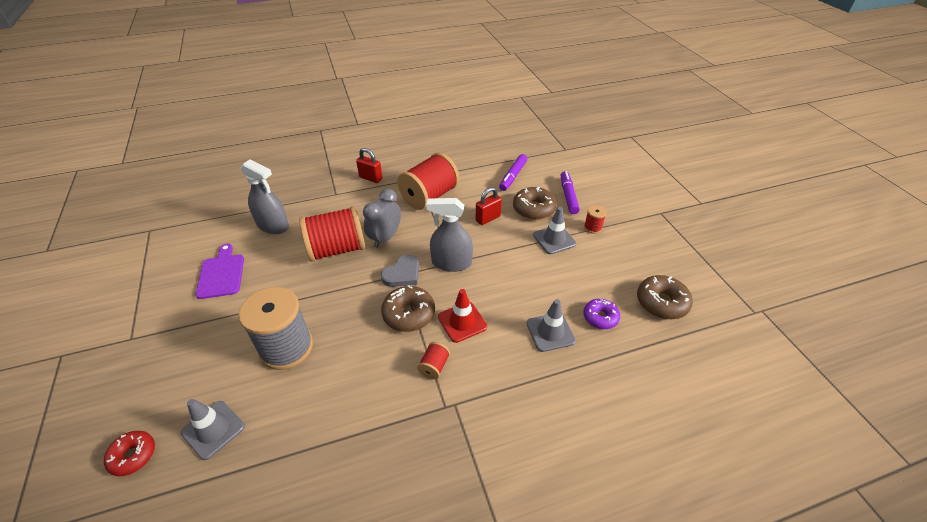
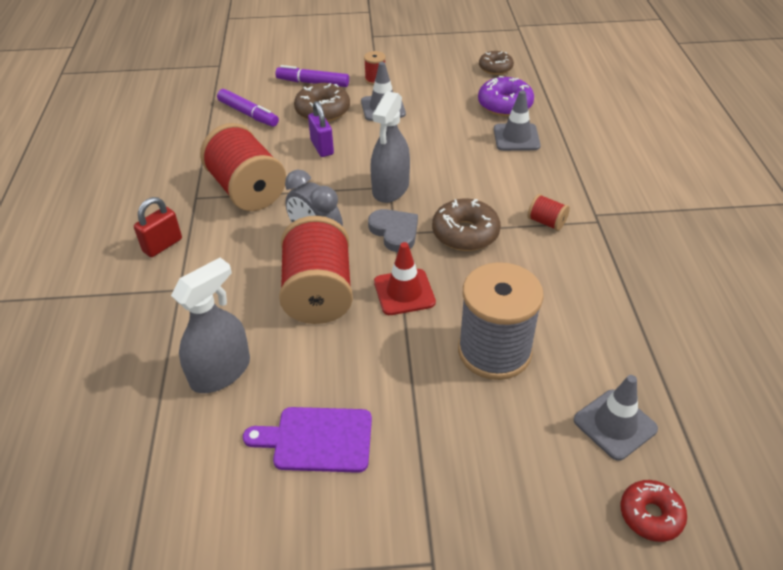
camera: 75 degrees left, 0 degrees up
red traffic cone [438,289,487,343] -> red traffic cone moved to [374,242,436,315]
red padlock [476,187,502,225] -> purple padlock [308,101,334,157]
purple donut [583,299,620,329] -> purple donut [478,76,534,116], size x1.50
brown donut [637,275,693,319] -> brown donut [479,51,514,75], size x0.67

